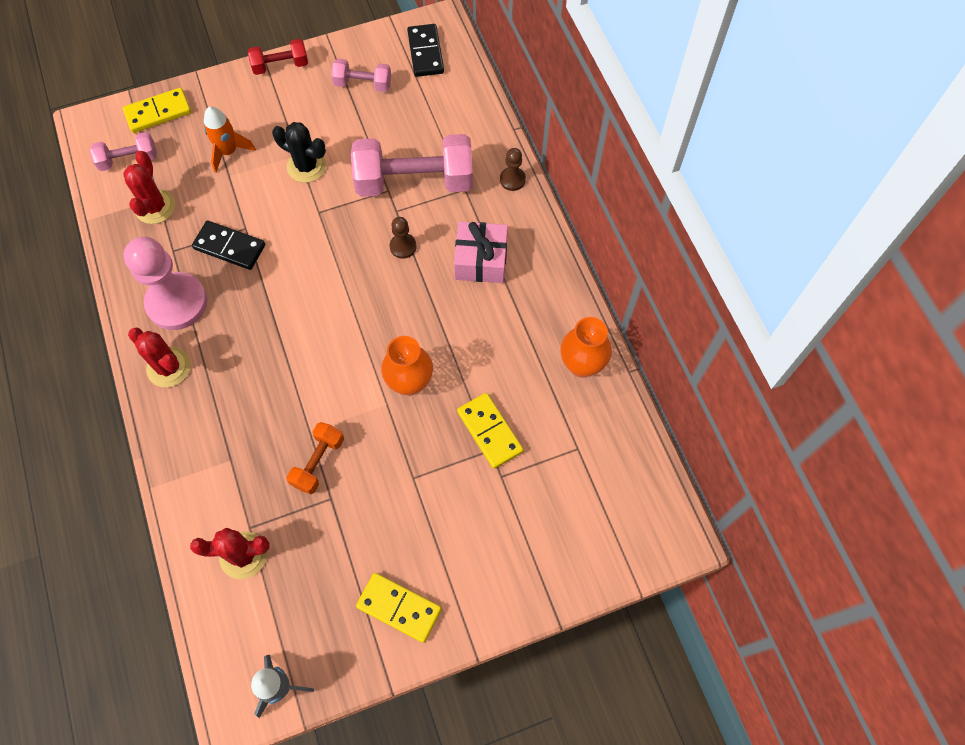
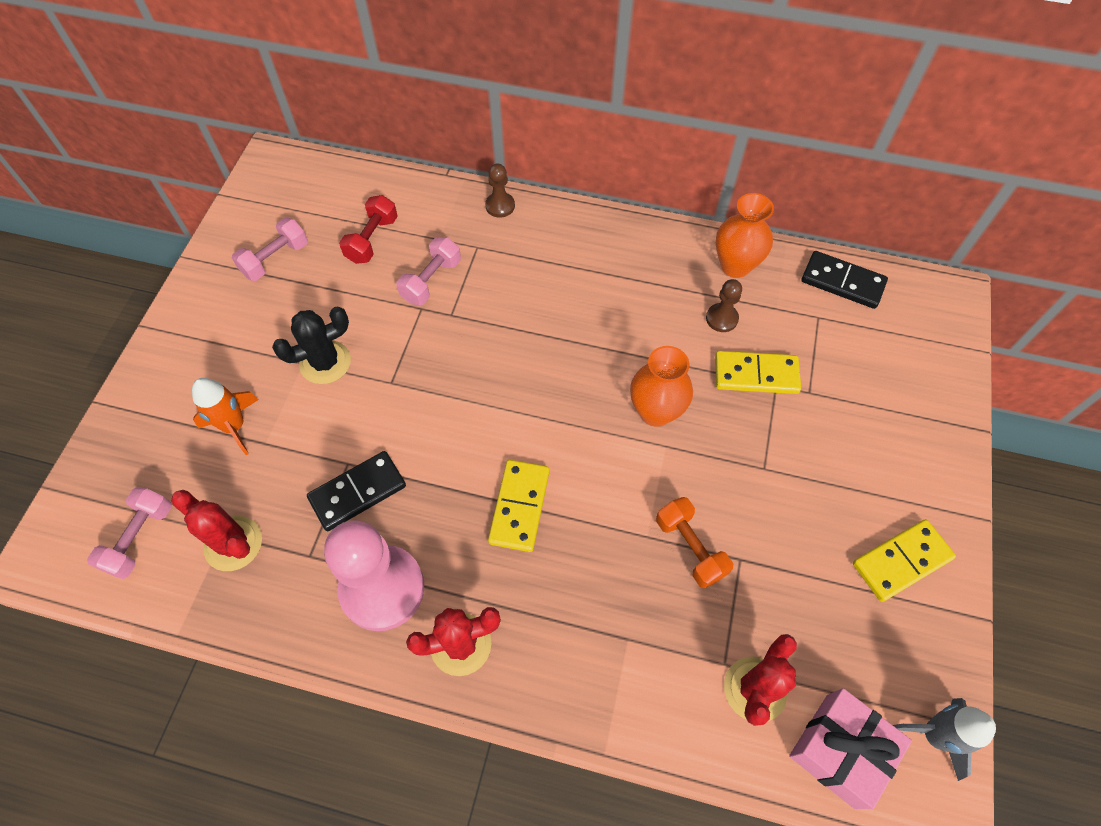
camera: 55 degrees left, 5 degrees down
yellow domino [123,88,191,133] -> yellow domino moved to [488,460,550,552]
red dumbbell [248,39,308,75] -> red dumbbell moved to [339,195,398,264]
pink dumbbell [351,134,473,197] -> pink dumbbell [396,237,461,305], size x0.51
brown pawn [390,217,417,259] -> brown pawn moved to [706,279,742,332]
black domino [407,24,444,77] -> black domino moved to [801,251,888,309]
pink gift [454,221,508,283] -> pink gift moved to [789,688,912,809]

